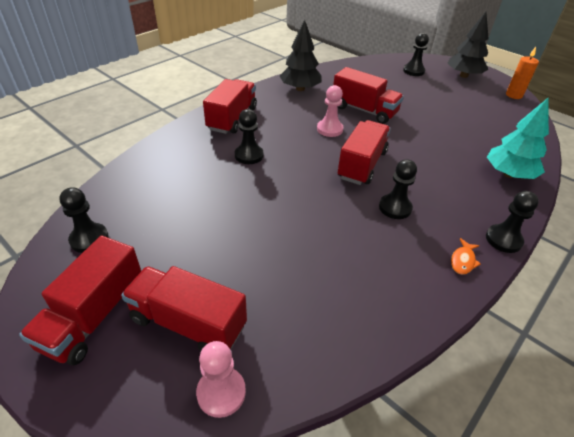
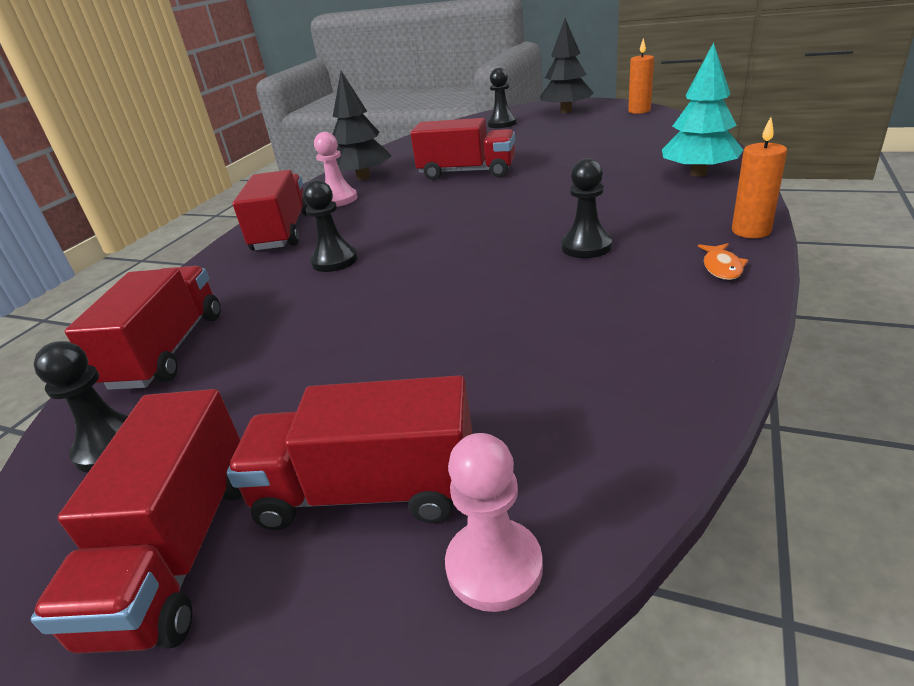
camera: 15 degrees left, 10 degrees down
pink pawn [317,85,343,137] -> pink pawn moved to [314,132,357,207]
red truck [338,120,391,185] -> red truck moved to [65,266,221,390]
black pawn [486,191,539,253] -> orange candle [732,117,787,238]

